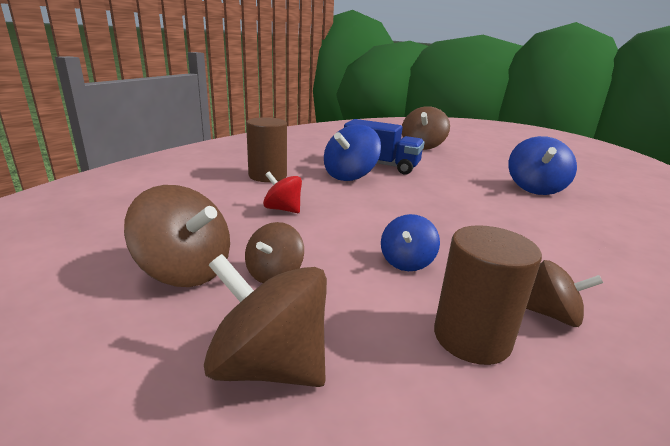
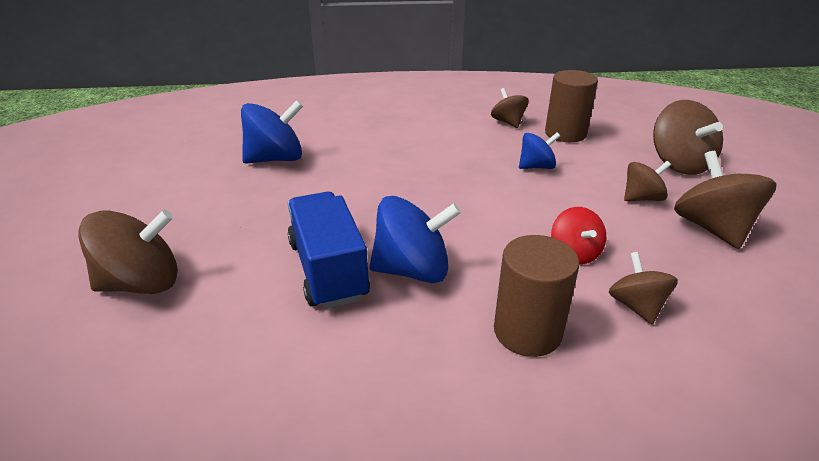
camera: 130 degrees left, 10 degrees up
none -> brown spinning top [609,252,678,324]

